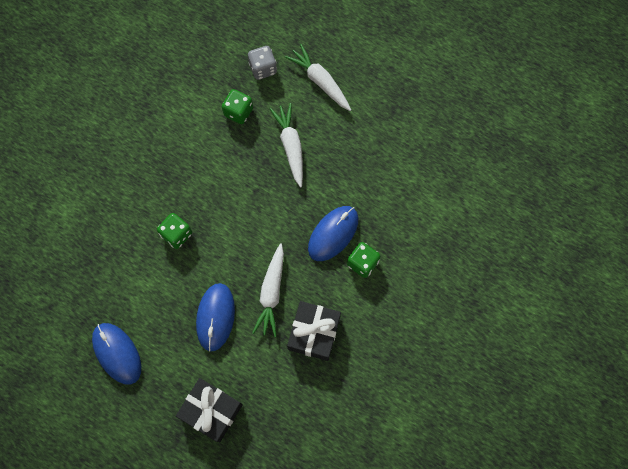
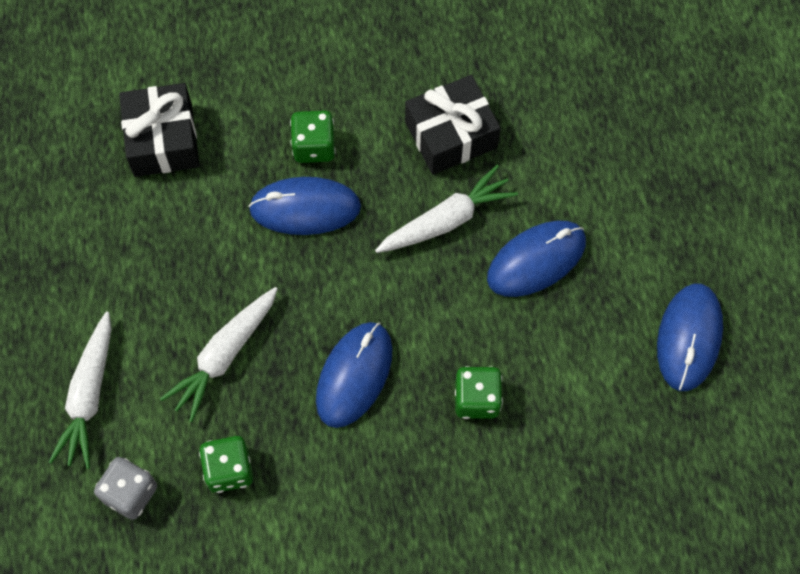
camera: 130 degrees left, 5 degrees down
black gift [176,378,243,442] -> black gift moved to [119,83,200,177]
none -> blue mouse [316,322,393,428]

